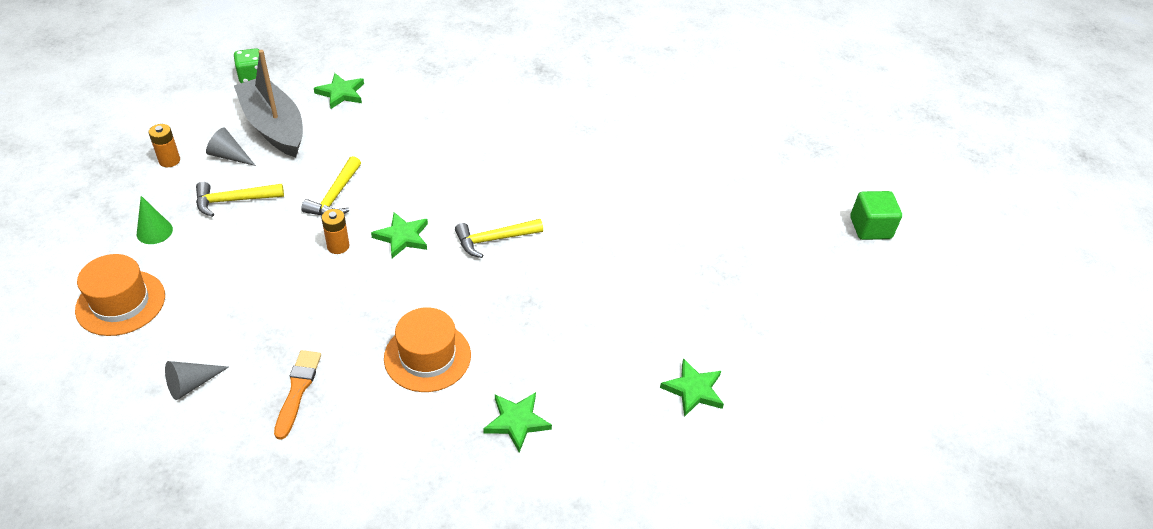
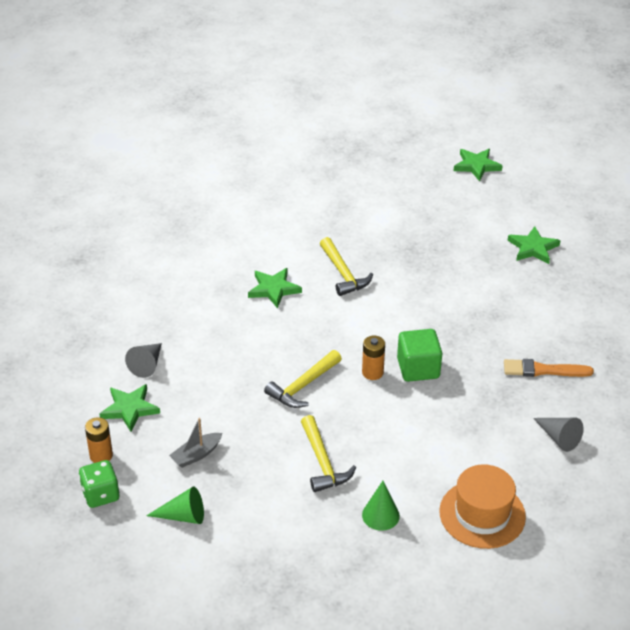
camera: 90 degrees left, 5 degrees down
orange battery [148,124,180,167] -> orange battery moved to [85,417,113,463]
grey cone [206,128,256,166] -> grey cone moved to [125,343,162,378]
grey boat [234,50,303,157] -> grey boat [169,418,222,468], size x0.42
yellow hammer [301,156,361,215] -> yellow hammer turned 120 degrees clockwise [264,350,342,408]
green star [371,212,428,258] -> green star moved to [248,268,302,308]
orange hat [384,307,471,392] -> none
green cube [850,191,902,240] -> green cube moved to [397,329,442,382]
none -> green cone [146,487,204,524]

